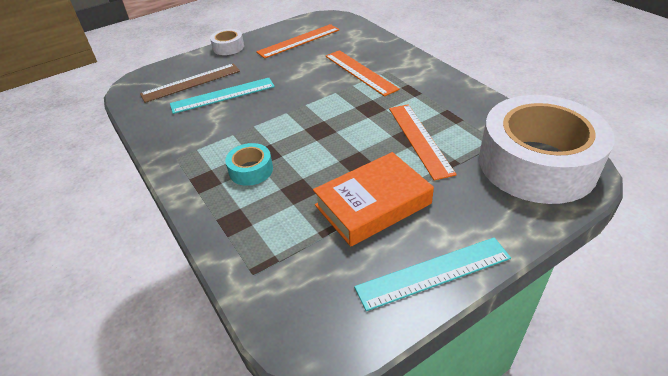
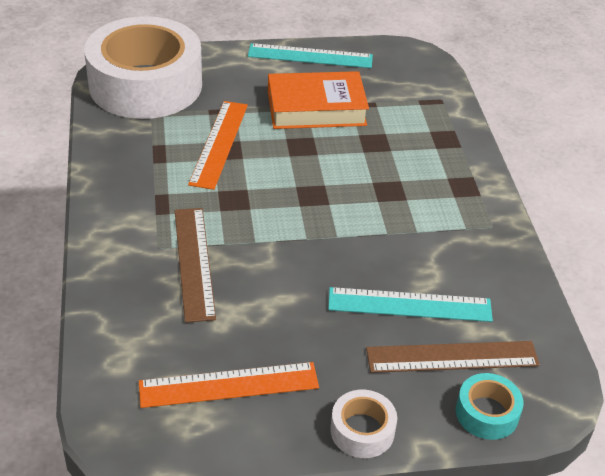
camera: 160 degrees left, 0 degrees up
turquoise tape [225,143,273,186] -> turquoise tape moved to [456,373,524,440]
orange ruler [325,50,400,97] -> brown ruler [175,208,216,323]

